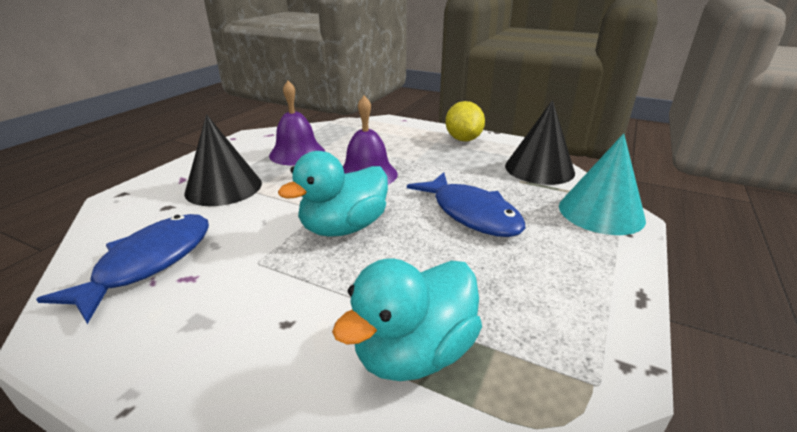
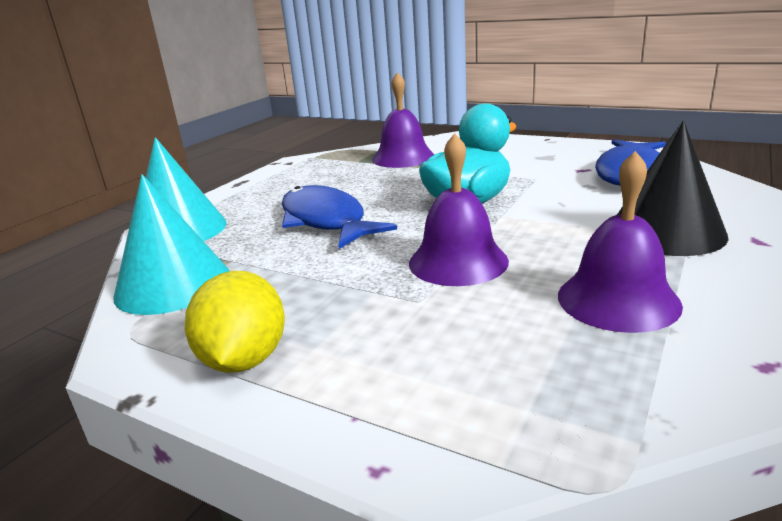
camera: 175 degrees left, 5 degrees down
turquoise duck [332,259,482,381] -> purple bell [372,72,434,168]
black cone [505,100,575,185] -> turquoise cone [113,174,229,315]

